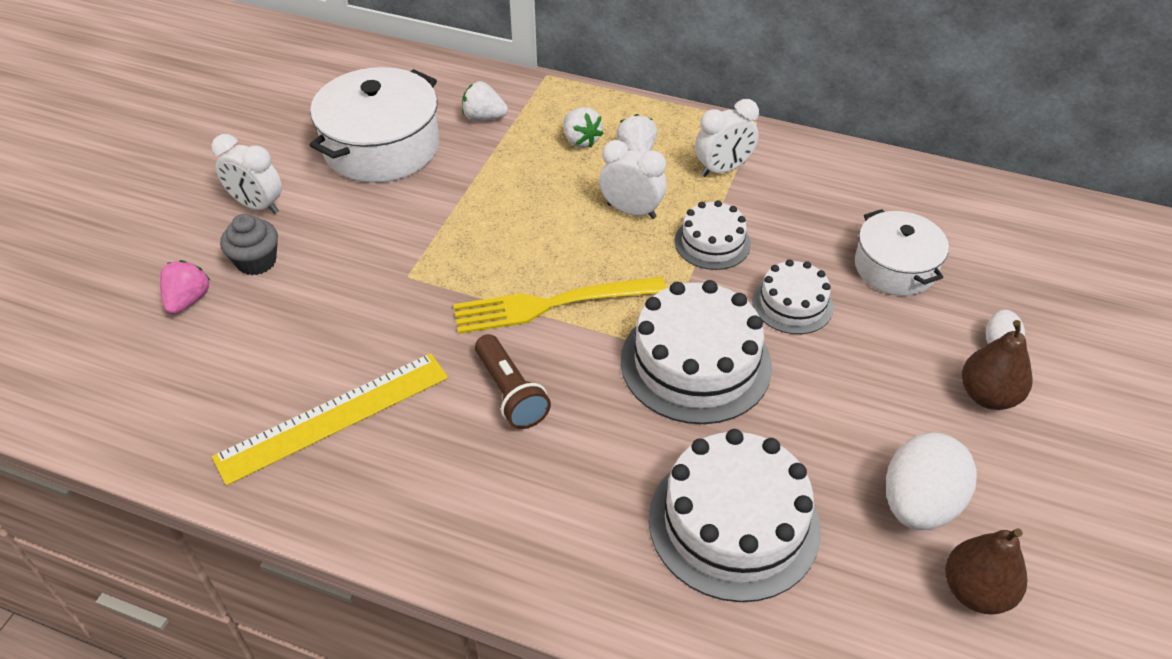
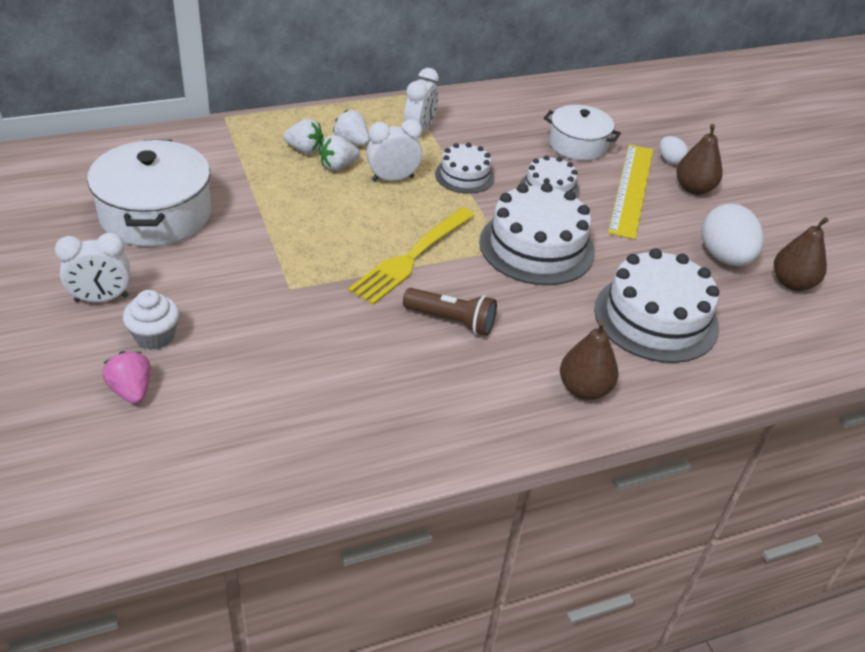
camera: 45 degrees left, 5 degrees down
yellow ruler [212,353,448,486] -> yellow ruler moved to [608,144,653,239]
grey cupcake [220,214,278,275] -> white cupcake [123,290,179,350]
white strawberry [462,81,508,121] -> white strawberry moved to [319,135,360,171]
none -> brown pear [560,320,619,400]

